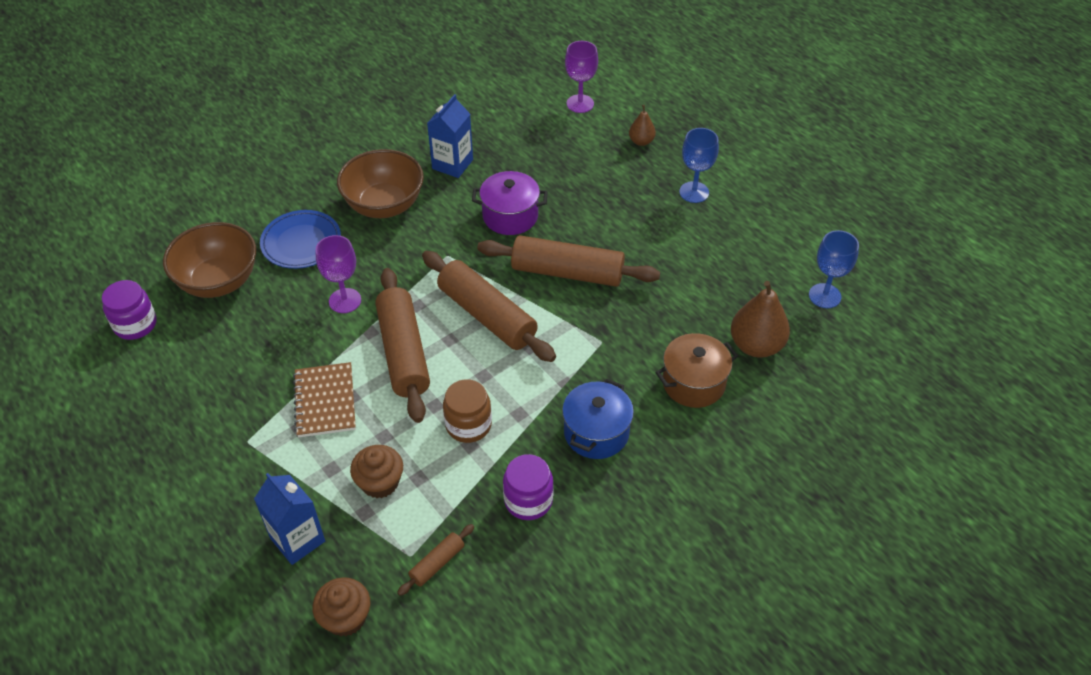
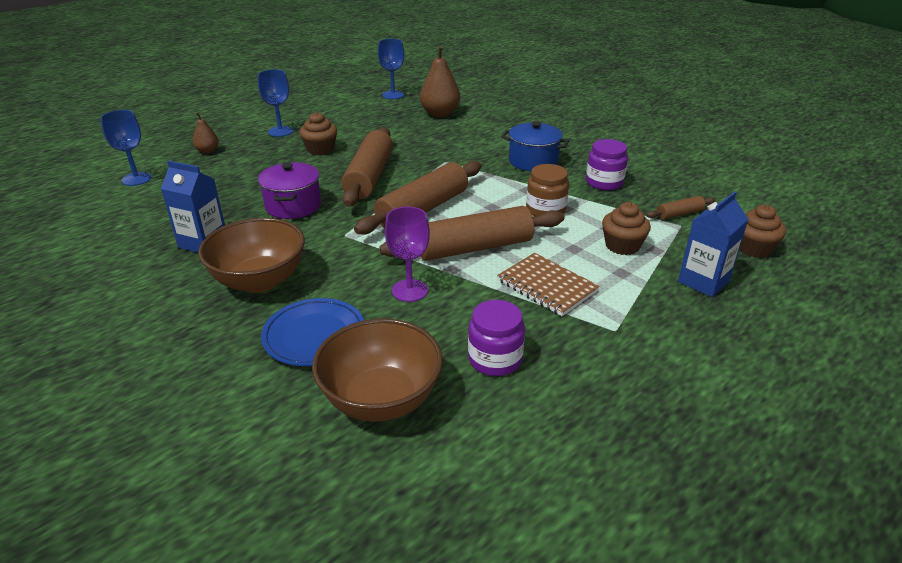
camera: 95 degrees left, 15 degrees down
purple jar [102,280,157,340] -> purple jar moved to [468,300,525,376]
brown notebook [293,362,356,437] -> brown notebook turned 60 degrees clockwise [497,253,600,316]
brown rolling pin [397,524,474,596] -> brown rolling pin turned 60 degrees counterclockwise [646,196,715,220]
purple goblet [565,41,598,113] -> blue goblet [100,110,152,186]
brown pot [655,333,738,408] -> none
none -> brown cupcake [300,112,337,155]

